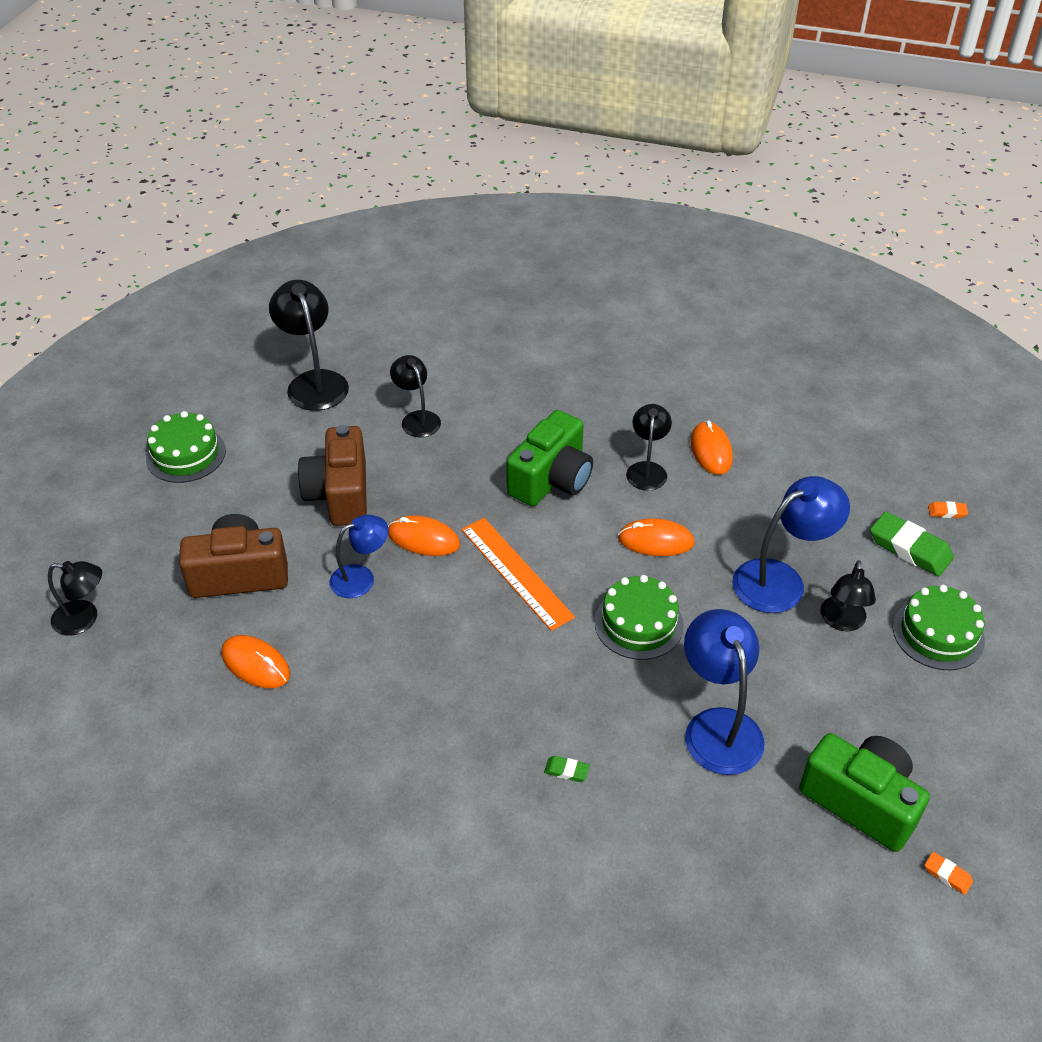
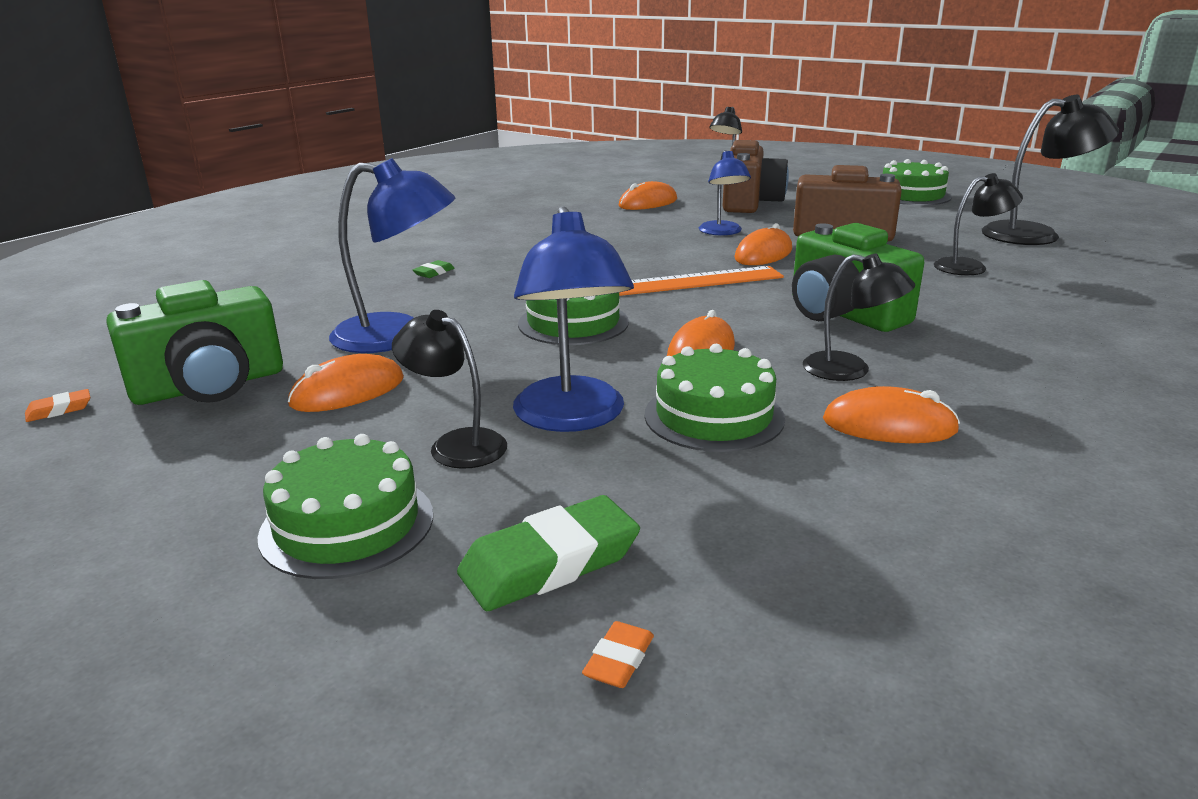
camera: 110 degrees right, 20 degrees down
none -> orange mouse [288,354,404,412]
none -> green cake [645,344,785,452]

